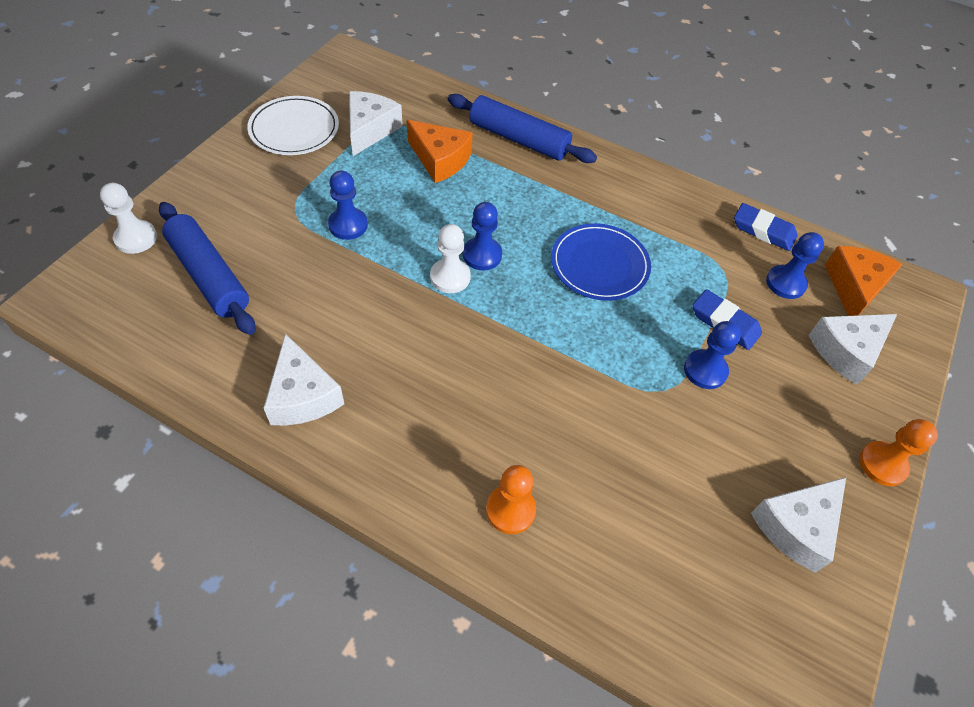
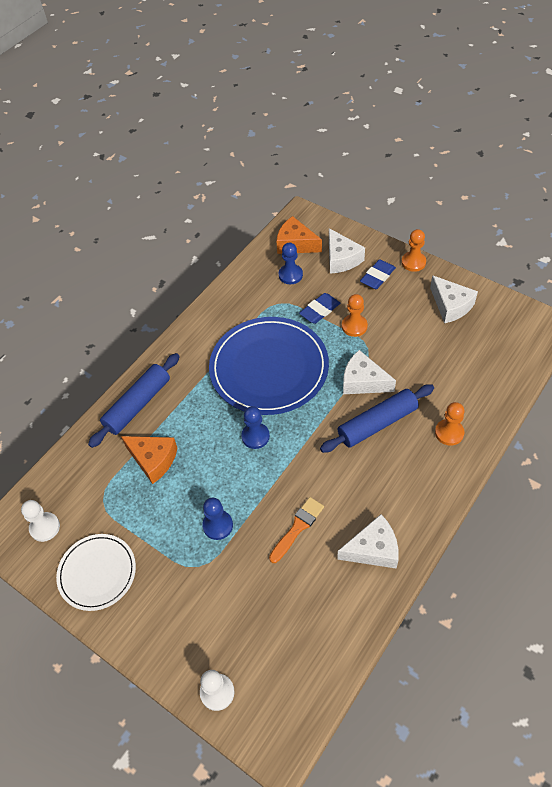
camera: 75 degrees left, 0 degrees up
blue rolling pin [159,202,255,335] -> blue rolling pin moved to [320,384,434,453]
white cheese [349,91,403,156] -> white cheese moved to [343,350,396,394]
orange cheese [407,120,473,183] -> orange cheese turned 75 degrees clockwise [121,436,177,484]
white pawn [430,224,471,293] -> white pawn moved to [21,500,60,542]
blue plate [551,223,651,301] -> blue plate [209,317,329,415], size x1.77
blue pawn [684,321,741,389] -> orange pawn [342,294,368,337]
blue eraser [734,203,798,251] -> blue eraser moved to [360,259,396,289]
none -> orange brush [269,497,324,563]

